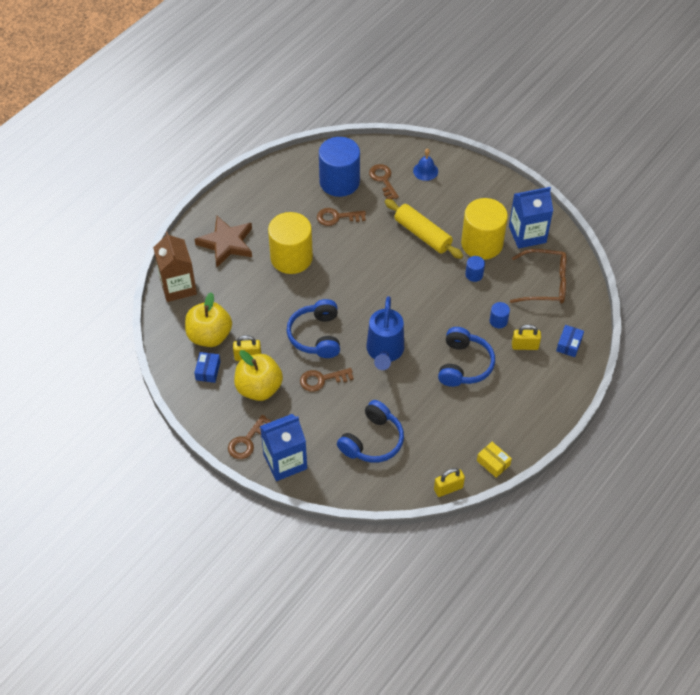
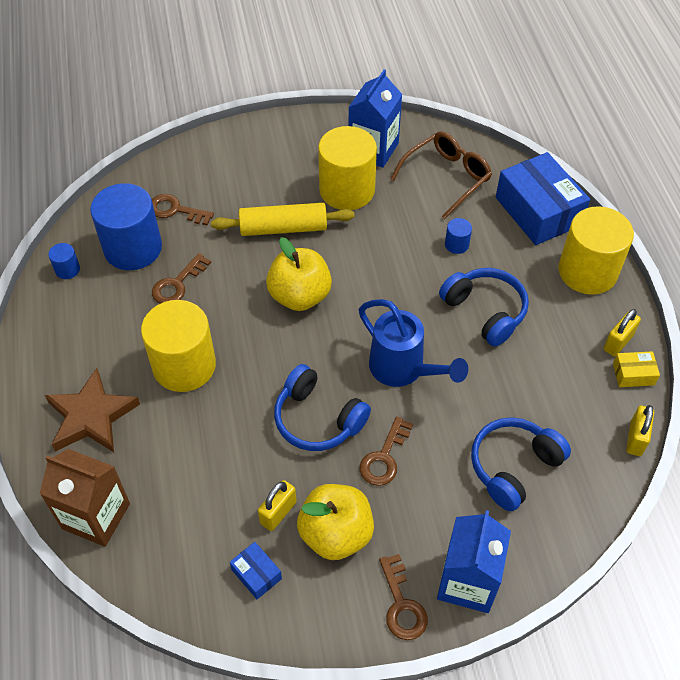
camera: 50 degrees left, 0 degrees up
yellow apple [185,292,232,347] -> yellow apple moved to [266,237,332,311]
blue headphones [337,400,404,463] -> blue headphones turned 120 degrees counterclockwise [471,417,571,511]
blue bell [413,149,438,181] -> none
blue cylinder [465,256,485,282] -> blue cylinder moved to [49,243,80,279]
yellow padlock [512,324,541,350] -> yellow padlock moved to [603,309,641,357]
blue box [556,325,584,357] -> blue box [496,152,590,245], size x2.24
none -> yellow cylinder [558,206,634,295]

